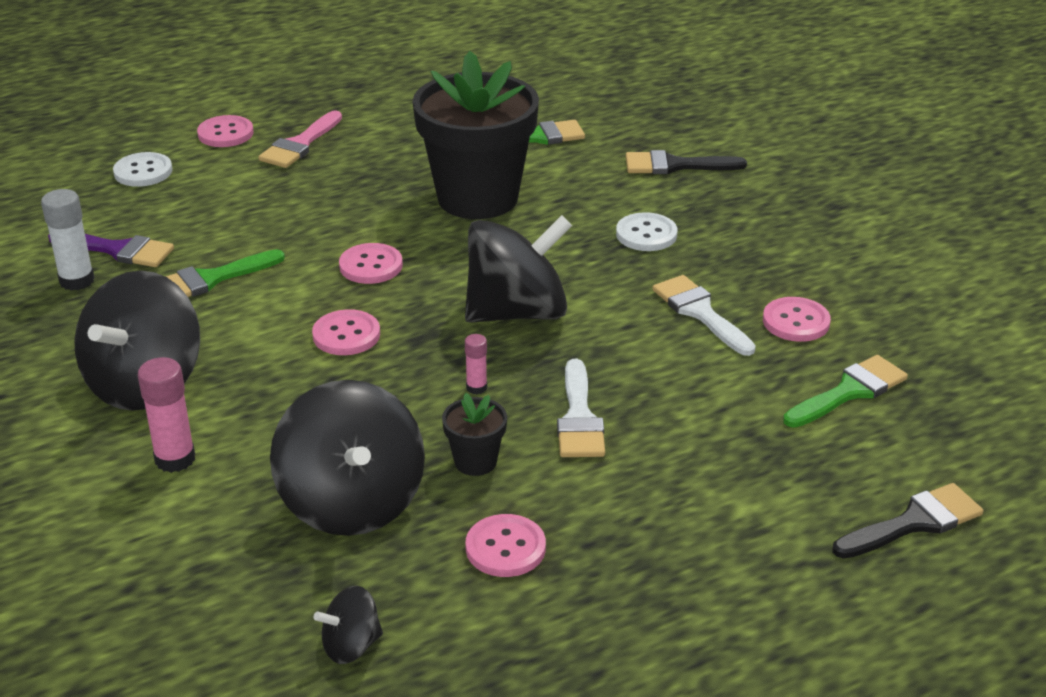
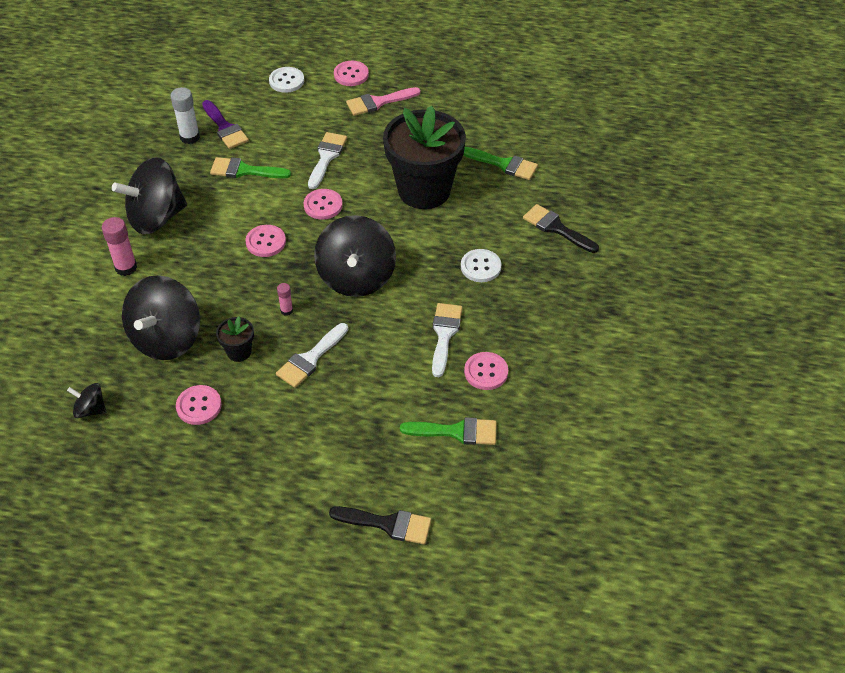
camera: 40 degrees right, 15 degrees up
black spinning top [465,215,572,323] -> black spinning top turned 75 degrees clockwise [314,215,396,297]
none -> white brush [308,132,347,189]

